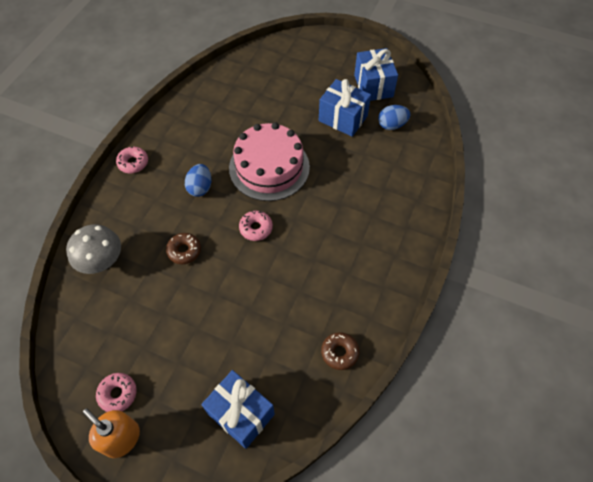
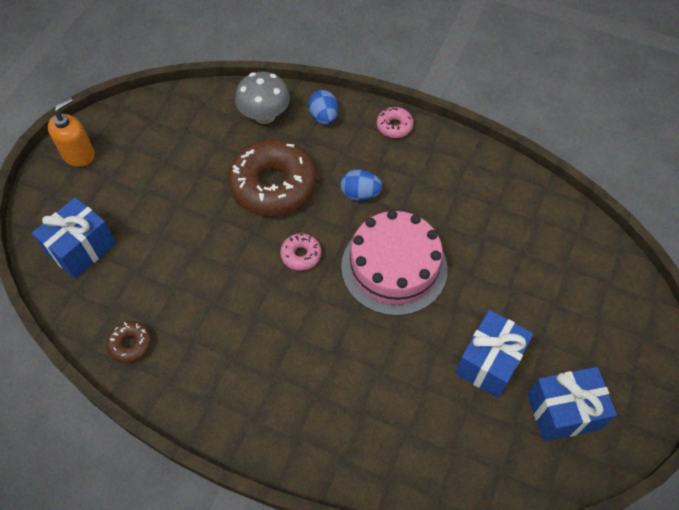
camera: 90 degrees right, 0 degrees up
pink donut [96,373,137,412] -> none
brown donut [166,233,201,264] -> brown donut [228,139,317,217], size x2.25
blue egg [378,105,410,130] -> blue egg moved to [308,90,338,125]

